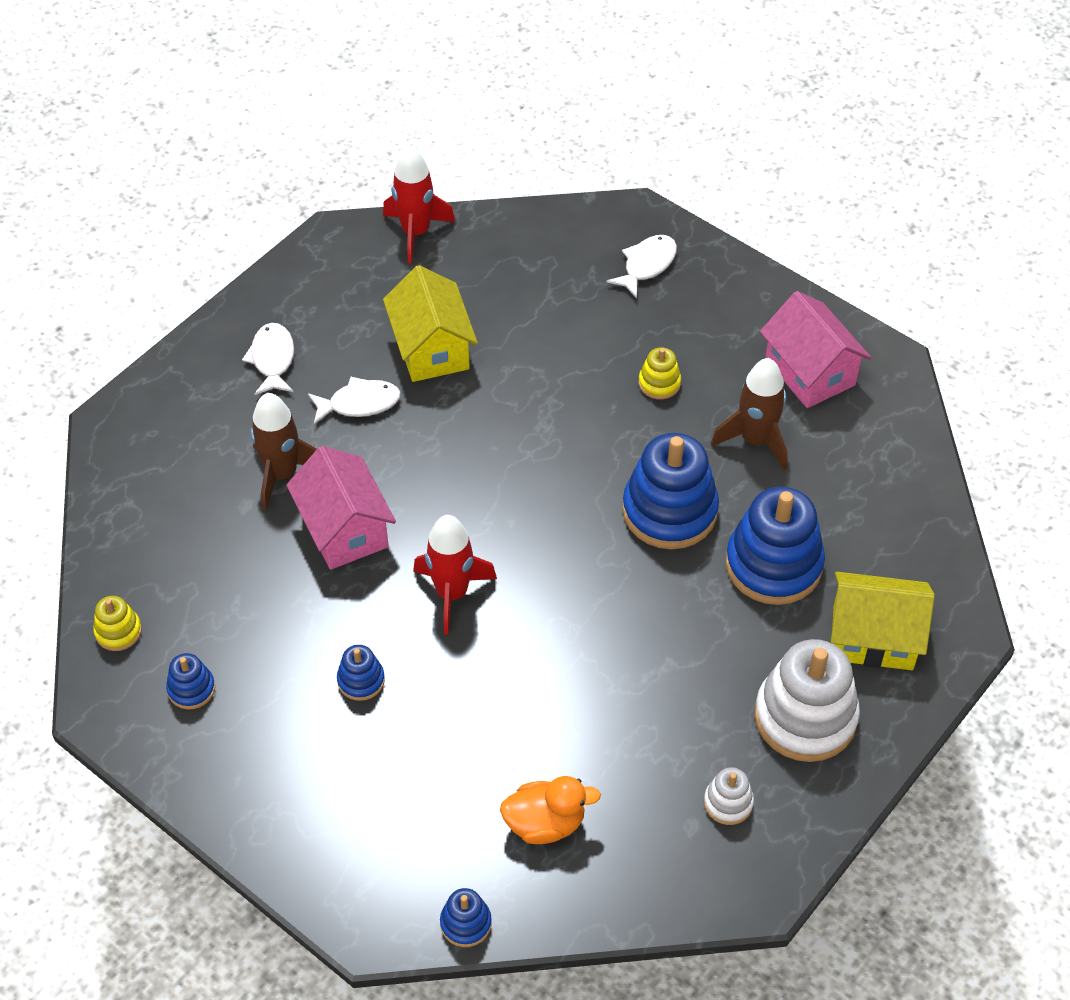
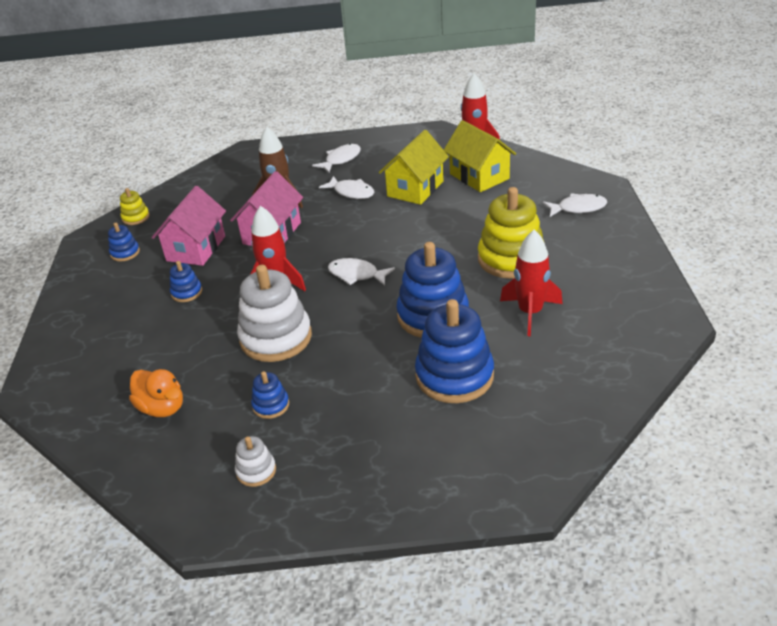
camera: 50 degrees right, 15 degrees down
blue stacking toy [440,888,492,947] -> blue stacking toy moved to [251,371,289,419]
yellow stacking toy [639,347,681,399] -> yellow stacking toy [478,187,544,279], size x2.13
brown rocket [711,358,788,470] -> red rocket [500,230,563,336]
white stacking toy [755,639,860,762] -> white stacking toy moved to [237,265,312,362]
pink house [760,291,871,408] -> pink house moved to [152,186,226,266]
yellow house [831,572,935,670] -> yellow house moved to [444,120,516,192]
none -> white fish [328,258,395,285]

